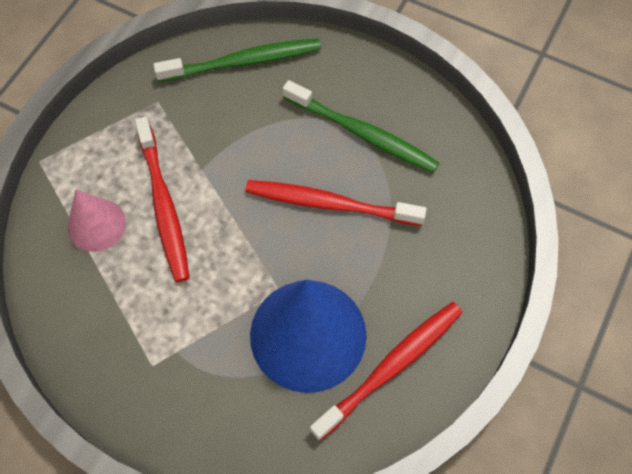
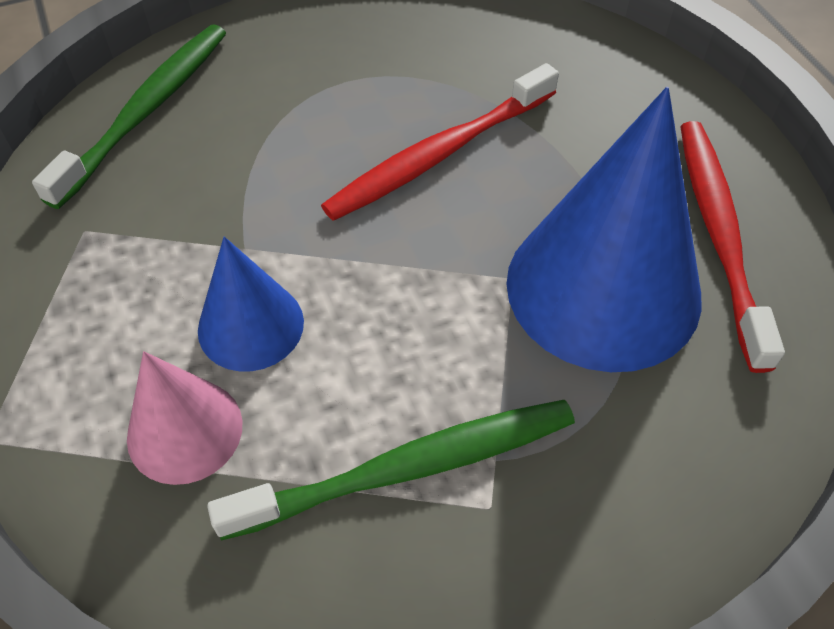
camera: 50 degrees left, 10 degrees down
red toothbrush [135,117,190,282] -> blue cone [198,237,304,371]
green toothbrush [283,80,440,173] -> green toothbrush moved to [207,400,575,541]

